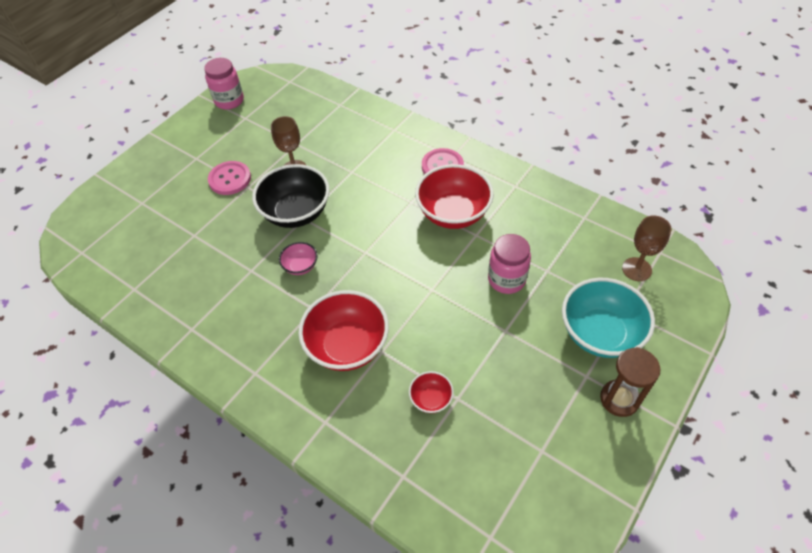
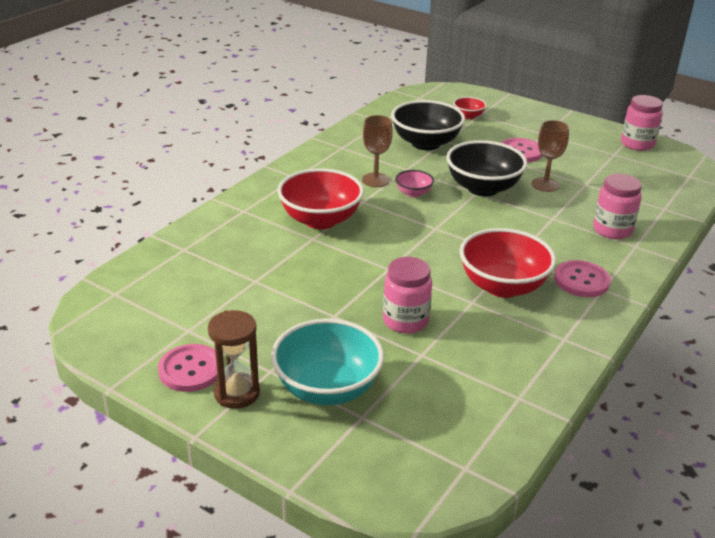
camera: 85 degrees right, 20 degrees down
red bowl [409,371,454,413] -> red bowl moved to [453,97,486,119]
brown goblet [622,215,672,281] -> brown goblet moved to [362,115,393,187]
none -> pink button [158,344,218,392]
none -> black bowl [391,100,465,150]
none -> pink jar [593,174,642,239]

